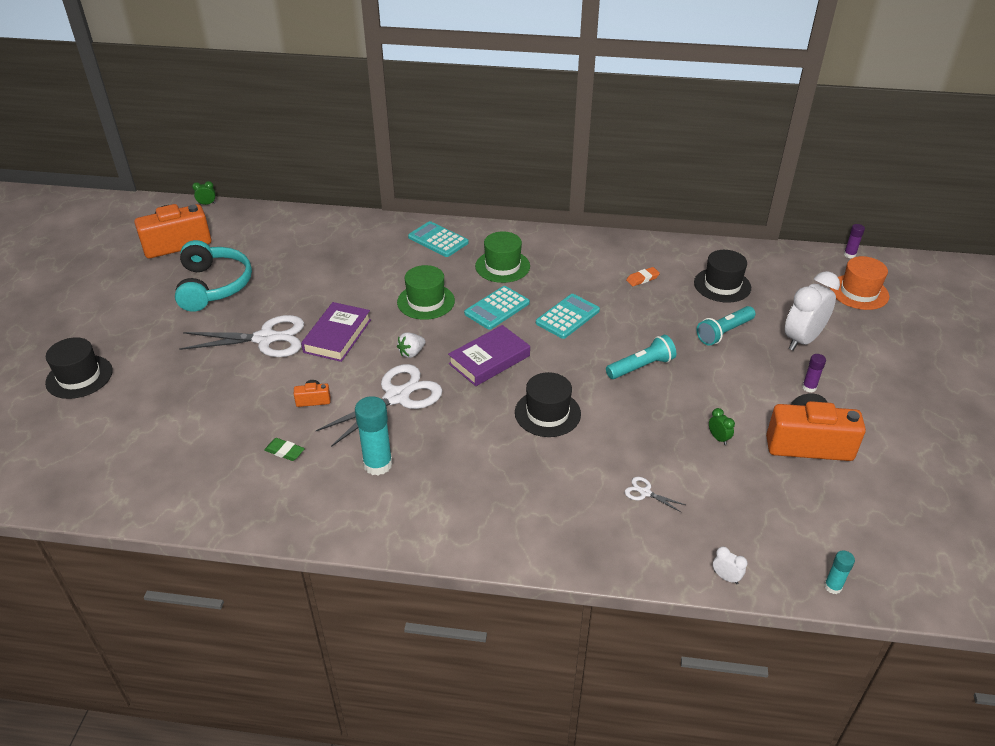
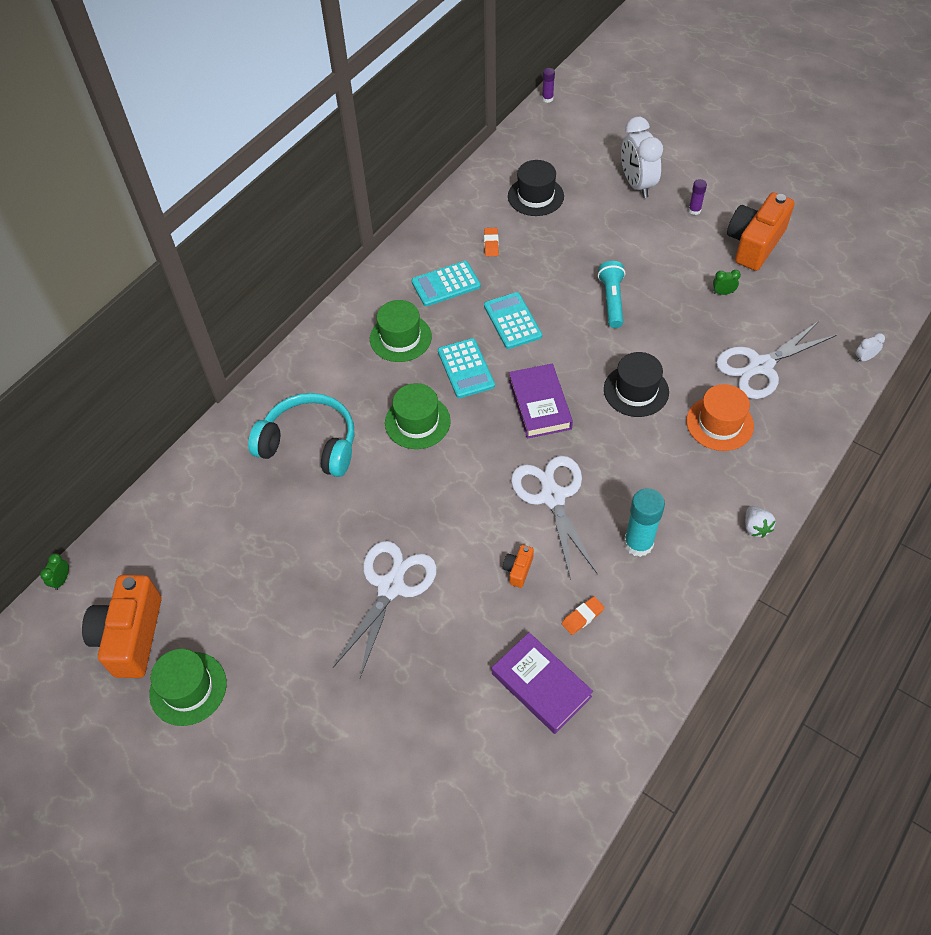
camera: 60 degrees left, 15 degrees up
black hat [45,337,113,399] -> none
turquoise headphones [175,240,252,312] -> turquoise headphones moved to [248,393,354,477]
green eraser [264,438,305,461] -> orange eraser [562,596,605,635]
purple book [301,302,371,362] -> purple book moved to [492,632,593,734]
white strawberry [397,332,425,358] -> white strawberry moved to [745,506,775,538]
turquoise calculator [408,221,469,257] -> turquoise calculator moved to [411,261,481,306]
white scissors [625,477,685,513] -> white scissors [716,320,837,399], size x2.40
turquoise flashlight [697,306,755,346] -> none
turquoise glue stick [824,551,855,594] -> none
orange hat [830,256,889,310] -> orange hat moved to [686,384,754,451]
none -> green hat [149,649,227,726]

